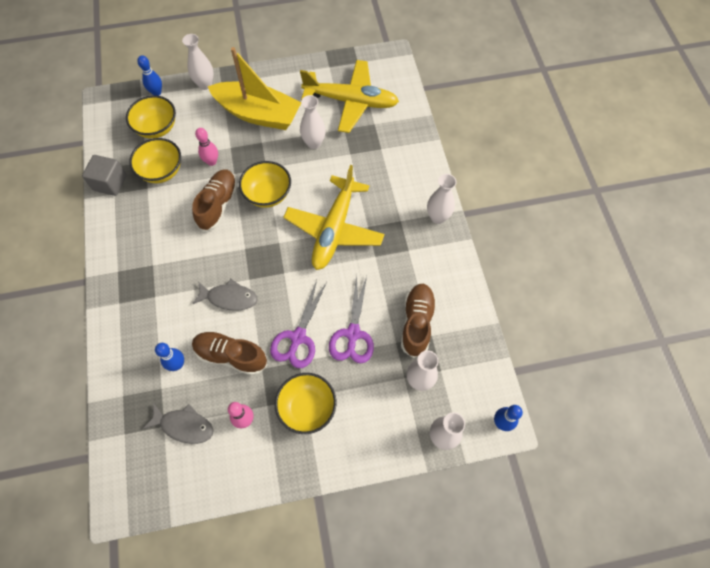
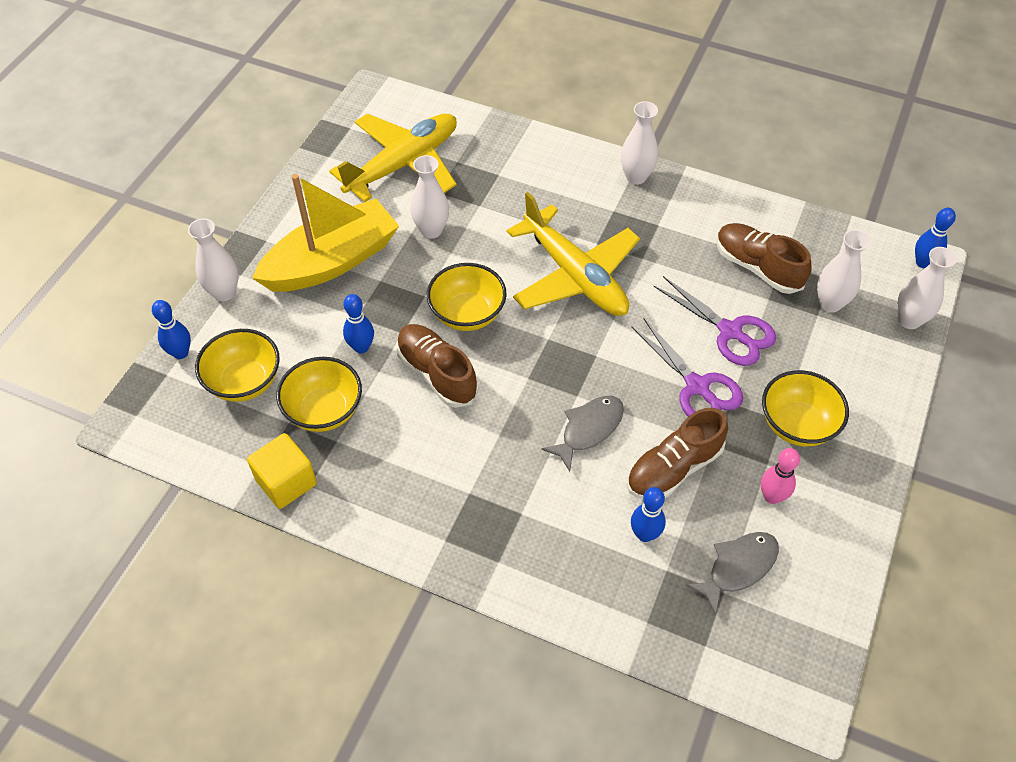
camera: 55 degrees left, 10 degrees down
grey cube [82,155,127,196] -> yellow cube [247,433,317,509]
pink bowling pin [195,128,218,166] -> blue bowling pin [343,294,374,354]

